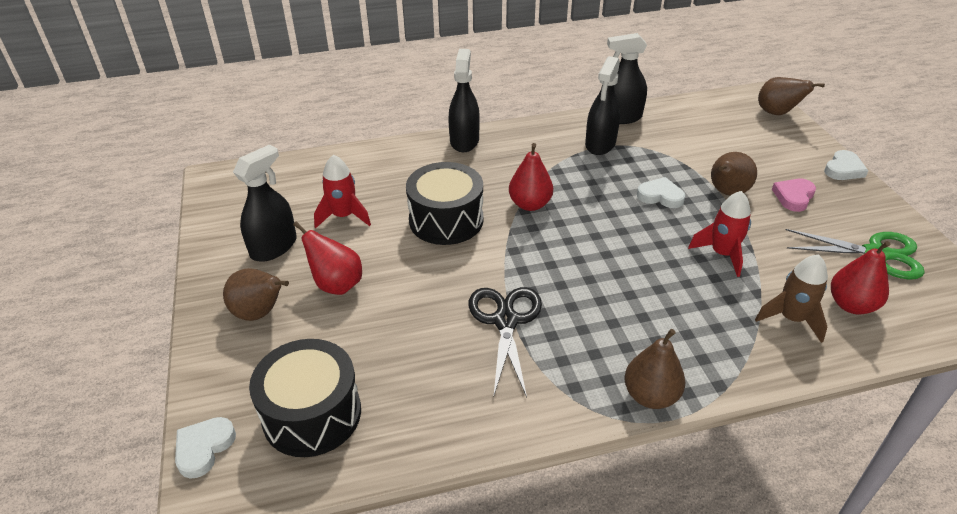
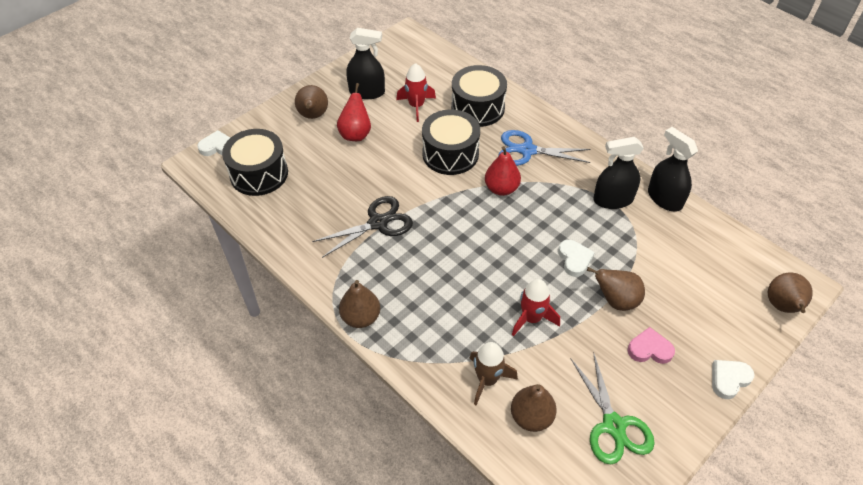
camera: 60 degrees right, 10 degrees up
black spray bottle [448,49,480,152] -> none
white heart [824,150,868,180] -> white heart turned 135 degrees clockwise [712,360,754,399]
red pear [831,241,891,314] -> brown pear [511,384,557,432]
none -> black drum [451,65,507,127]
none -> blue scissors [498,130,591,166]

